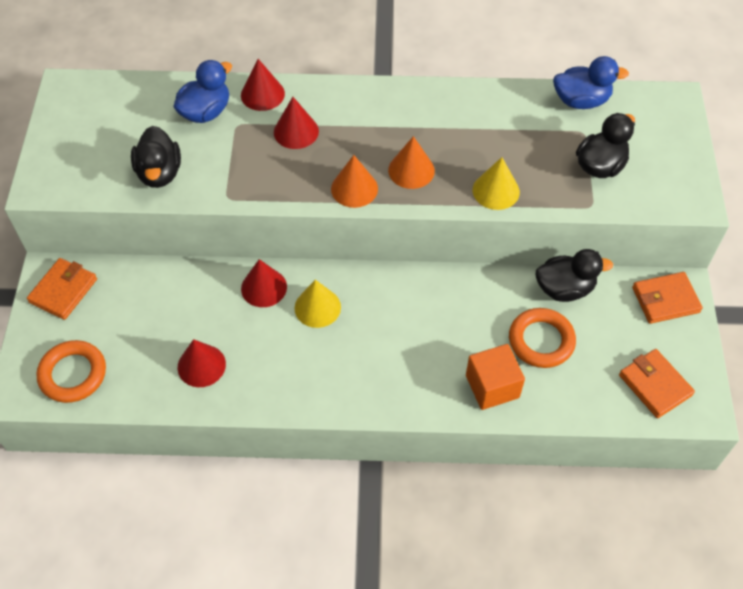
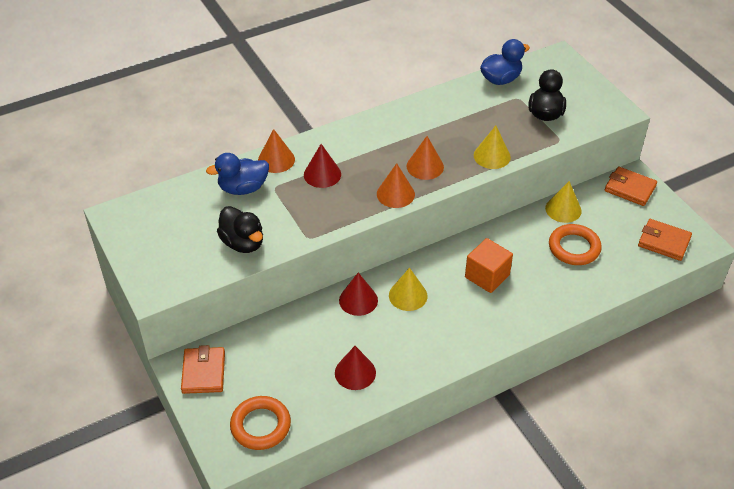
camera: 30 degrees left, 10 degrees down
blue duck [173,60,232,123] -> blue duck turned 120 degrees counterclockwise [206,153,269,195]
red cone [241,59,285,111] -> orange cone [258,129,295,173]
orange cube [466,344,525,410] -> orange cube moved to [465,238,513,293]
black duck [536,249,613,302] -> yellow cone [545,181,582,223]
orange wallet [632,272,703,324] -> orange wallet turned 75 degrees clockwise [605,166,657,206]

